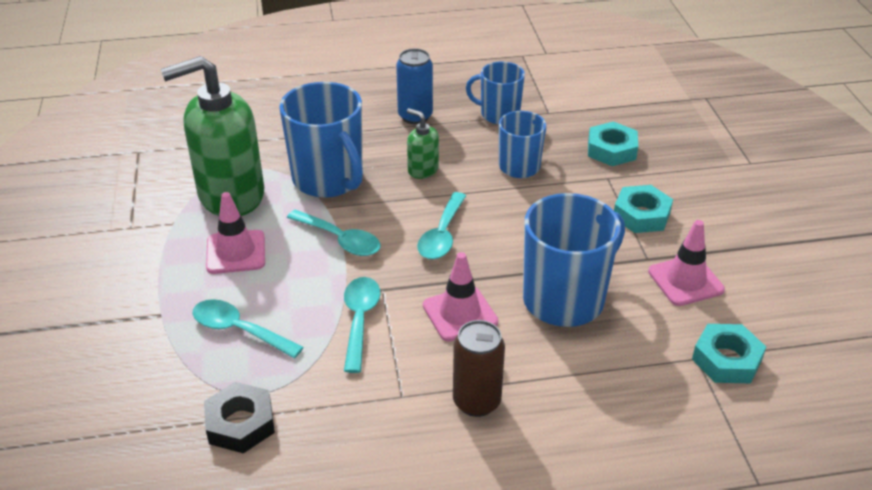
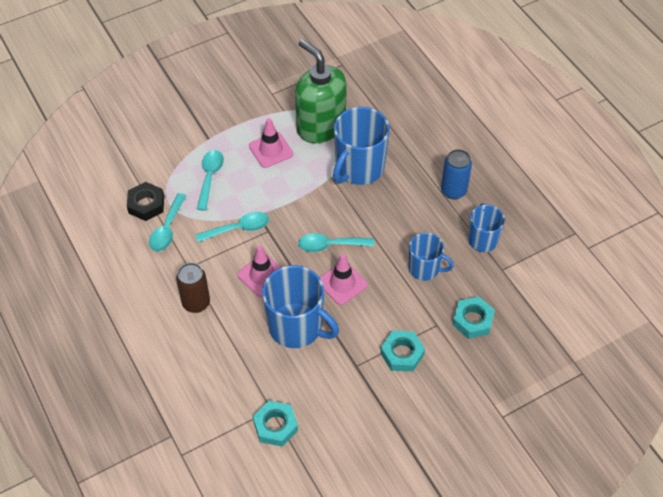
camera: 70 degrees right, 15 degrees up
turquoise spoon [287,210,381,256] -> turquoise spoon moved to [149,193,186,252]
green soap dispenser [407,108,439,179] -> none
pink traffic cone [648,220,725,306] -> pink traffic cone moved to [320,254,368,305]

